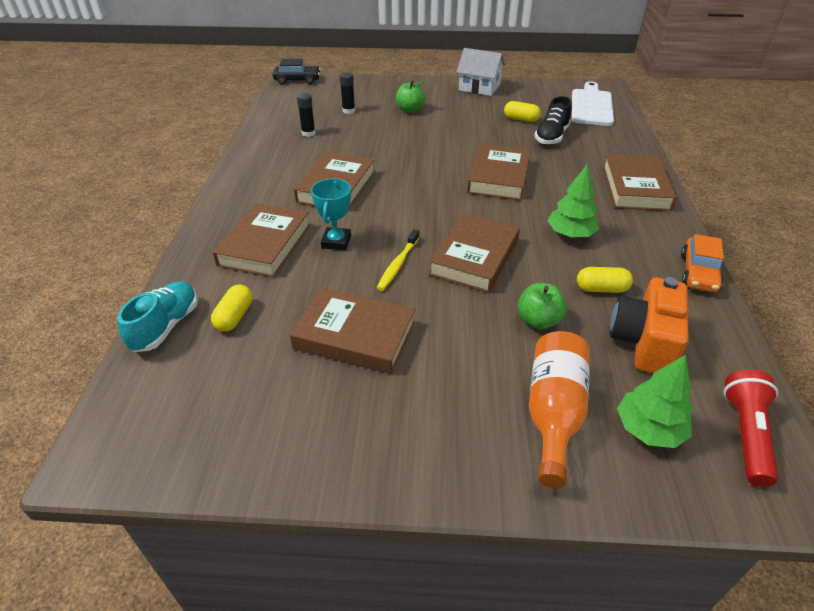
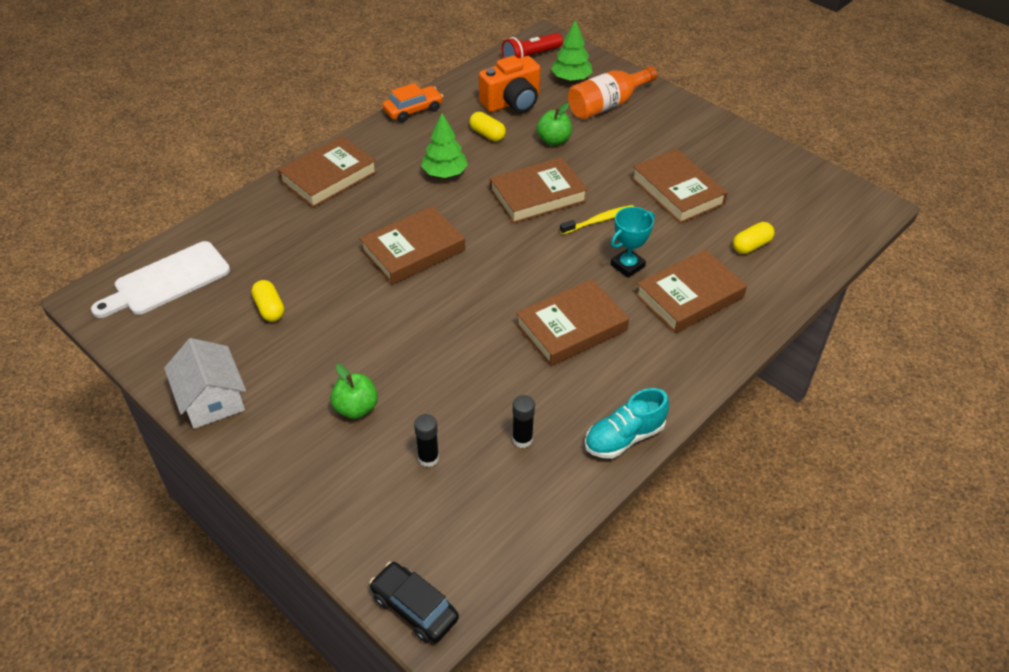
camera: 140 degrees left, 5 degrees up
turquoise shoe [118,281,198,352] -> turquoise shoe moved to [585,388,669,459]
black shoe [534,96,572,145] -> none

